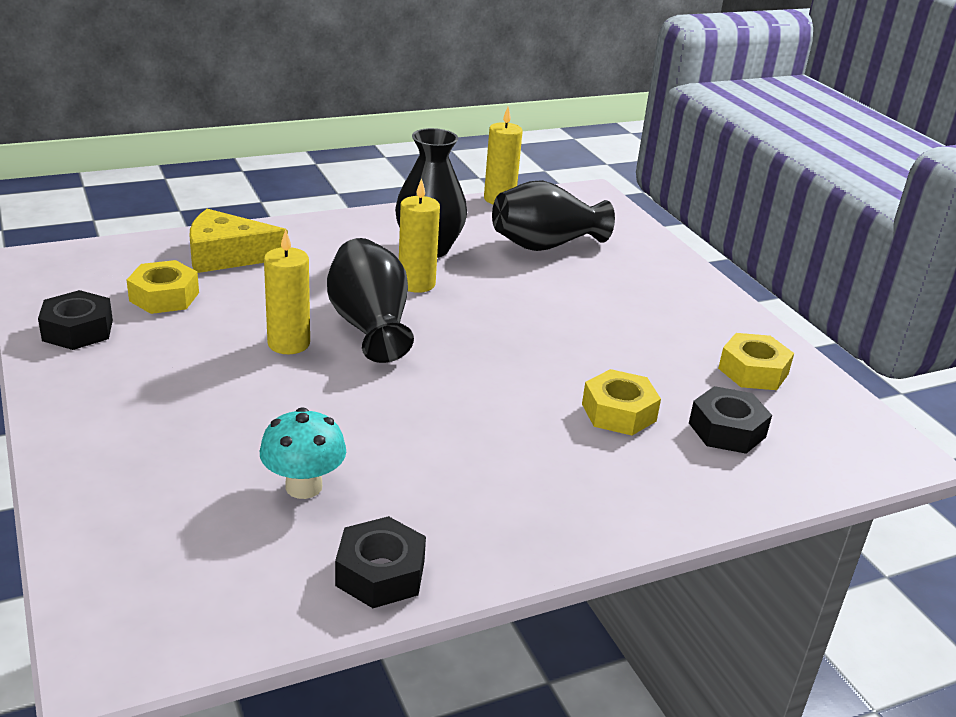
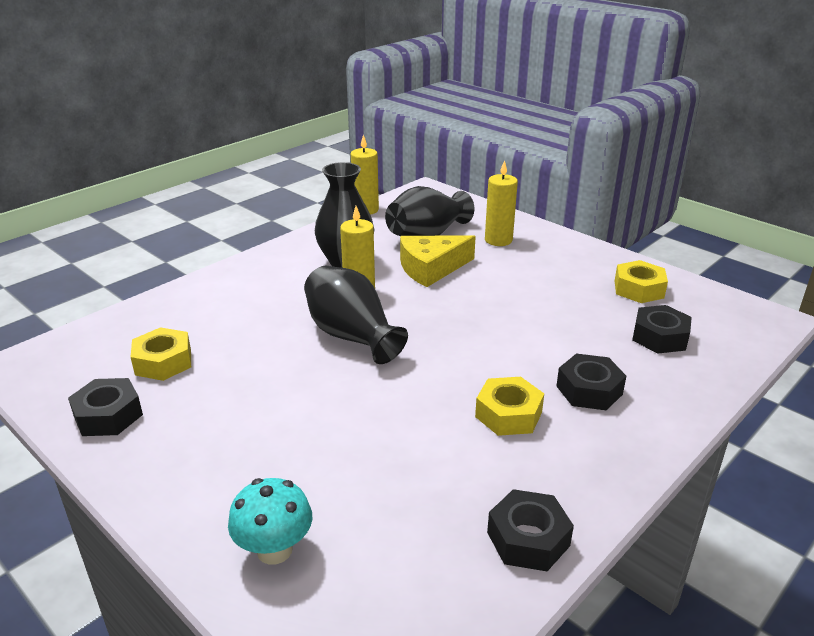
camera: 20 degrees left, 0 degrees up
yellow cheese [190,209,288,273] -> yellow cheese moved to [400,235,476,287]
turquoise mushroom [260,407,346,499] -> turquoise mushroom moved to [228,478,312,565]
yellow candle [264,229,310,354] -> yellow candle moved to [485,160,518,246]
yellow nut [582,369,661,435] -> yellow nut moved to [475,377,544,436]
none -> black nut [556,354,626,410]

